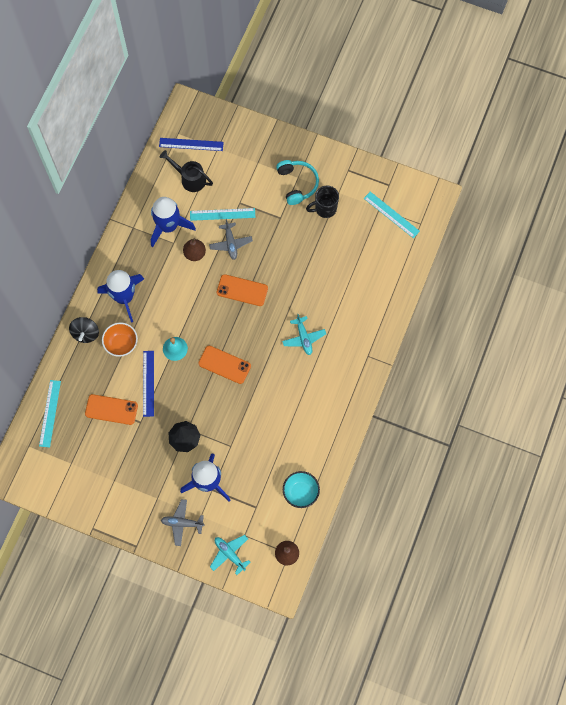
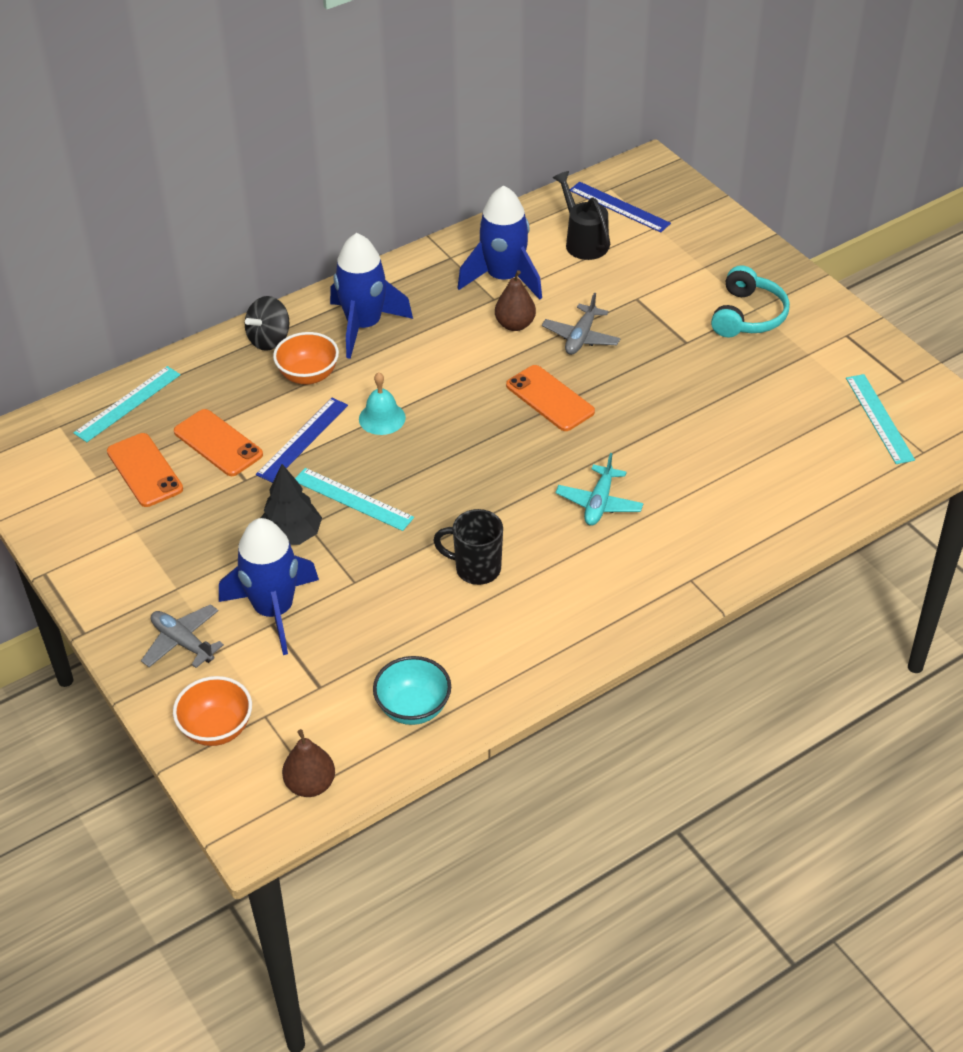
camera: 35 degrees right, 25 degrees down
turquoise ruler [190,208,255,221] -> turquoise ruler moved to [295,468,414,531]
orange phone [198,346,251,384] -> orange phone moved to [107,433,183,507]
turquoise plane [210,535,251,575] -> orange bowl [173,676,252,746]
black mug [306,186,339,218] -> black mug moved to [433,509,503,585]

